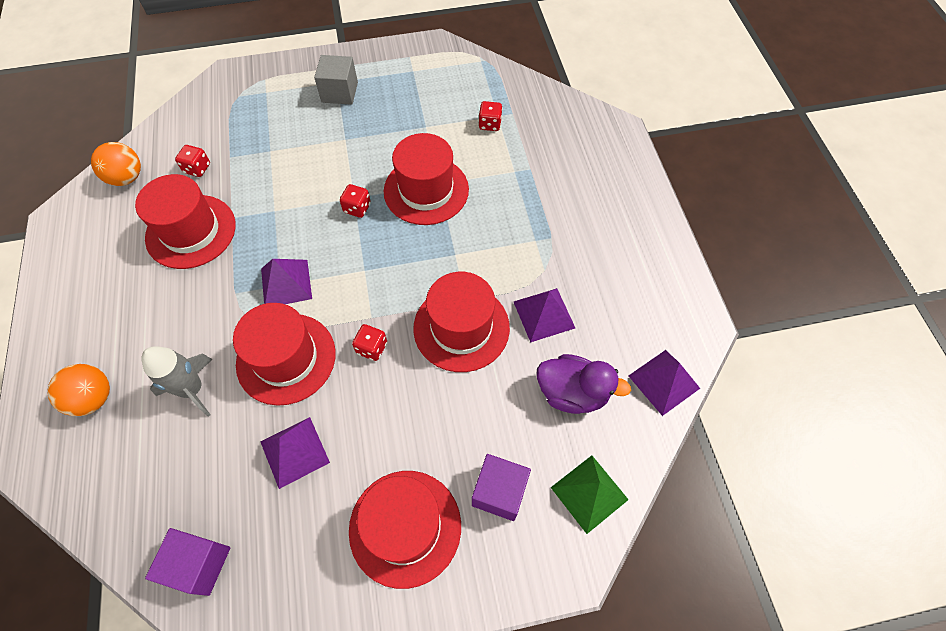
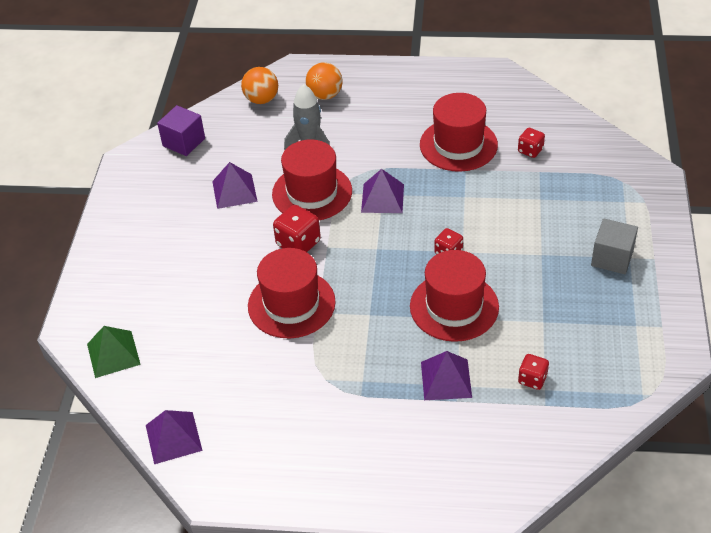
camera: 110 degrees right, 15 degrees down
orange ball [91,142,141,186] -> orange ball moved to [241,67,278,104]
red hat [349,471,461,589] -> none
red dice [352,324,387,361] -> red dice [273,205,321,252], size x1.60
purple cube [472,454,531,521] -> none
purple pyramid [513,288,575,343] -> purple pyramid moved to [421,351,472,400]
purple duck [537,354,631,414] -> none

